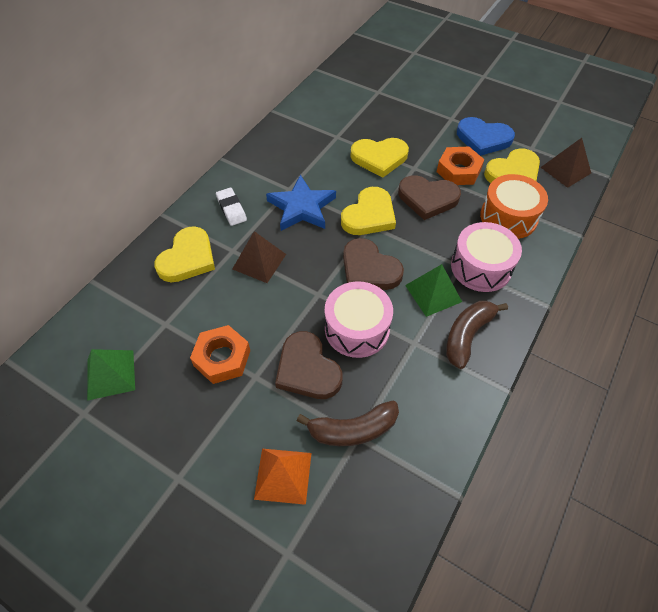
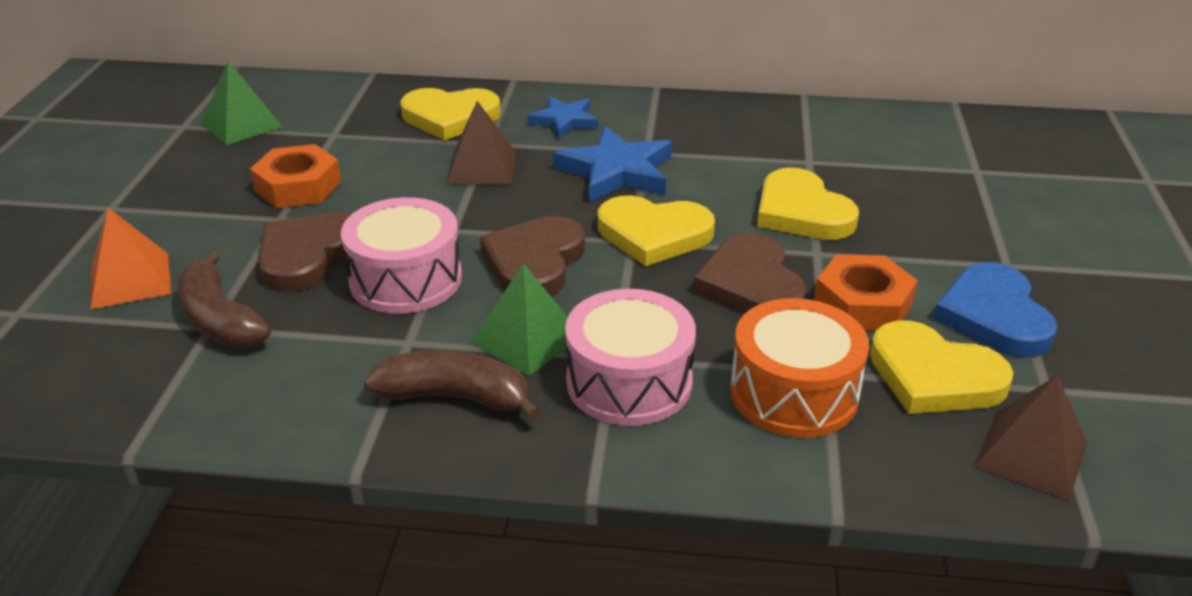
camera: 65 degrees right, 20 degrees down
white eraser [216,188,247,226] -> blue star [527,97,598,138]

